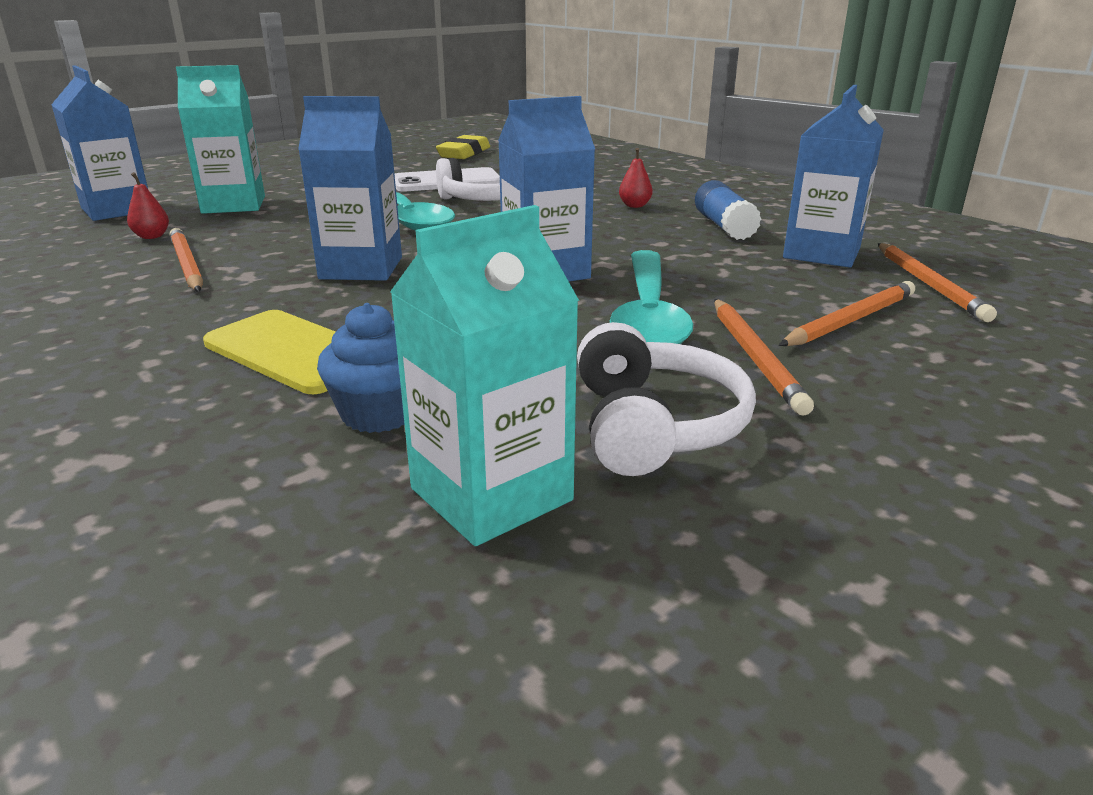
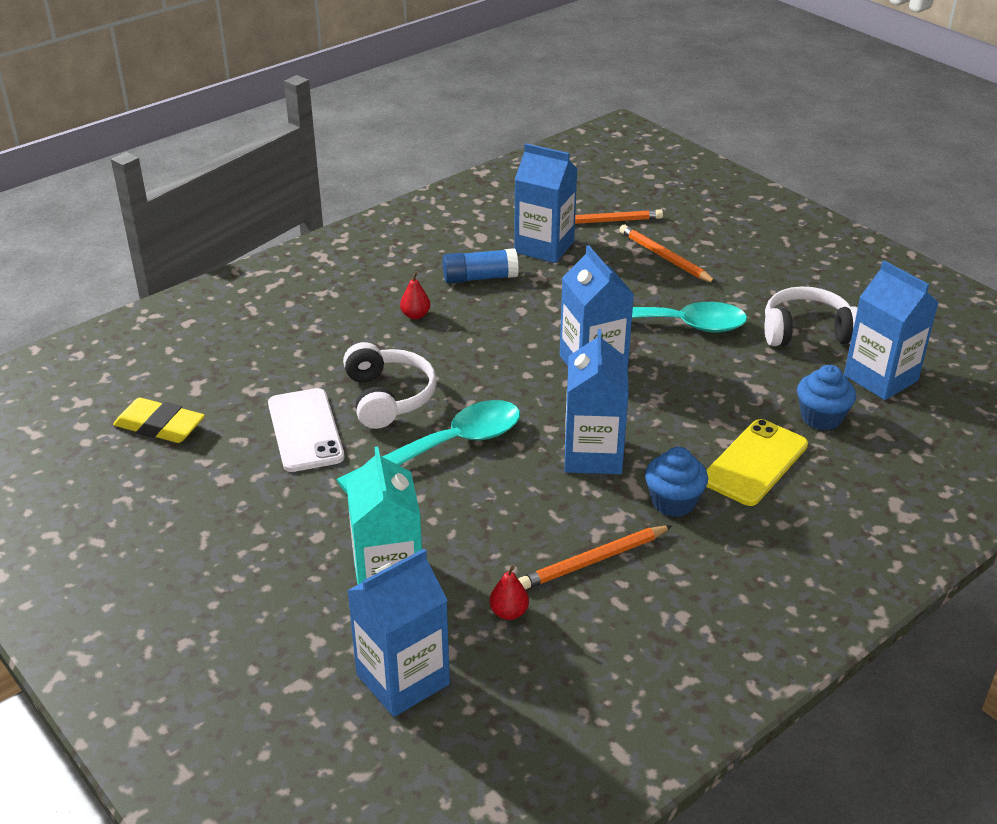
camera: 90 degrees left, 10 degrees up
turquoise carton [390,205,579,546] -> blue carton [844,260,939,400]
orange pencil [714,299,814,416] -> none
none -> blue cupcake [645,447,708,517]

